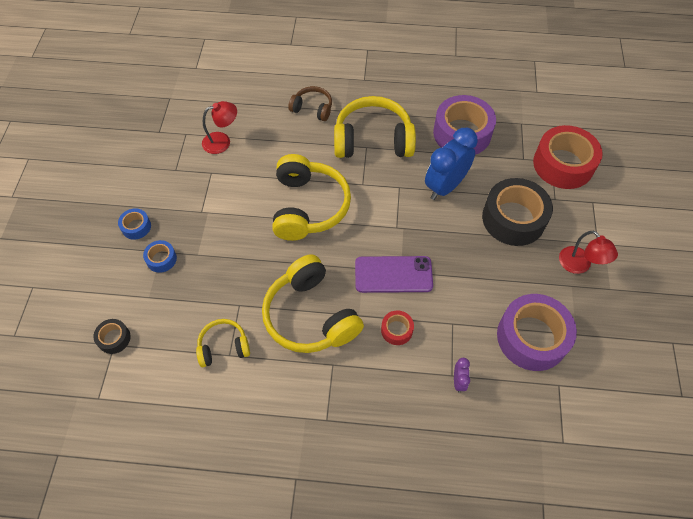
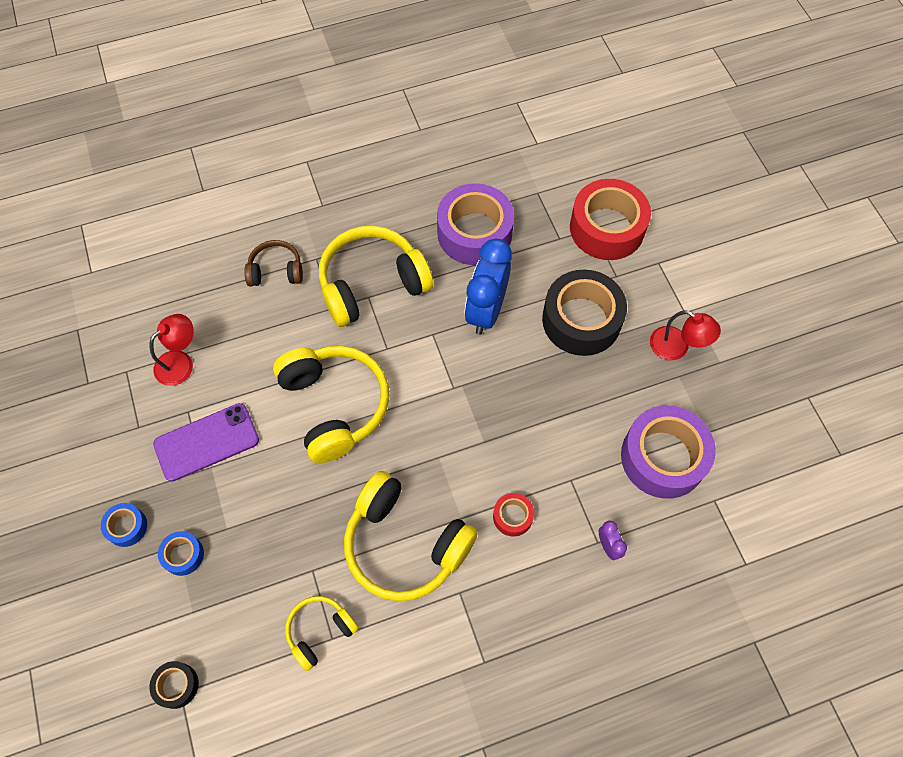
camera: 25 degrees left, 5 degrees up
purple phone [355,256,433,293] -> purple phone moved to [153,403,259,482]

